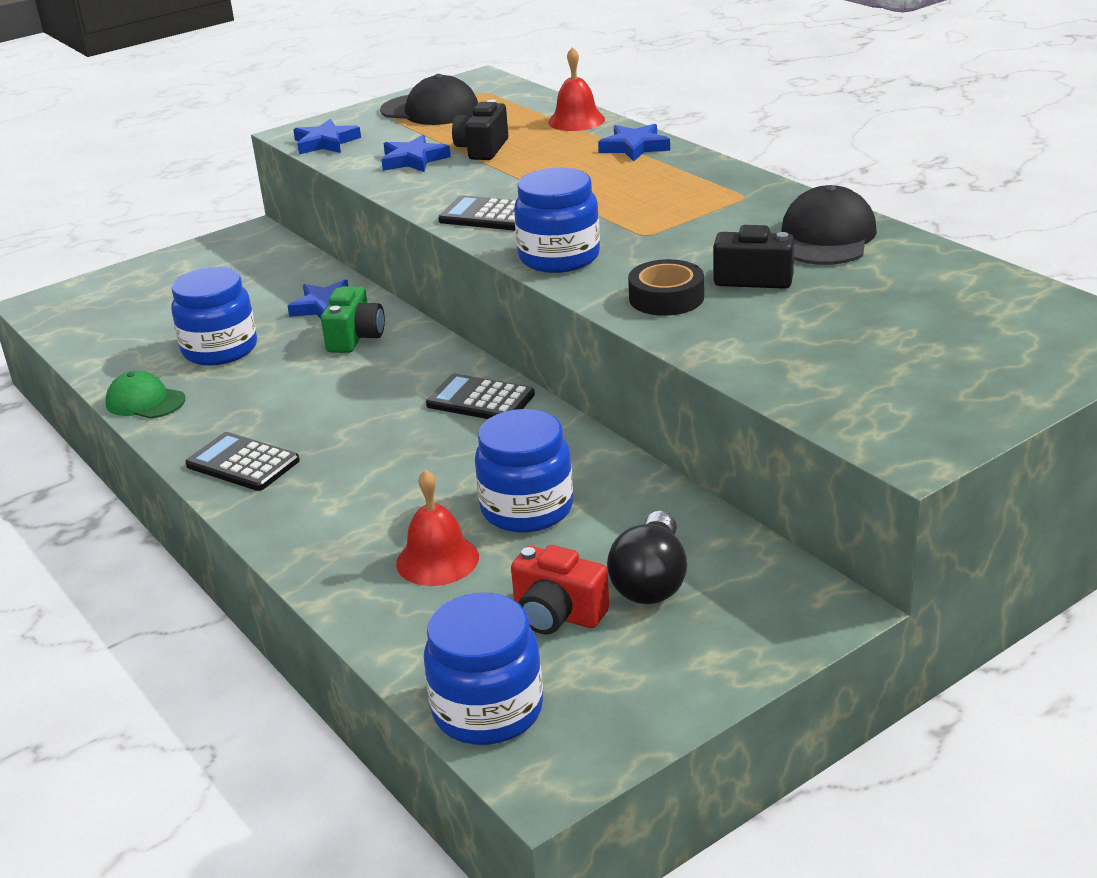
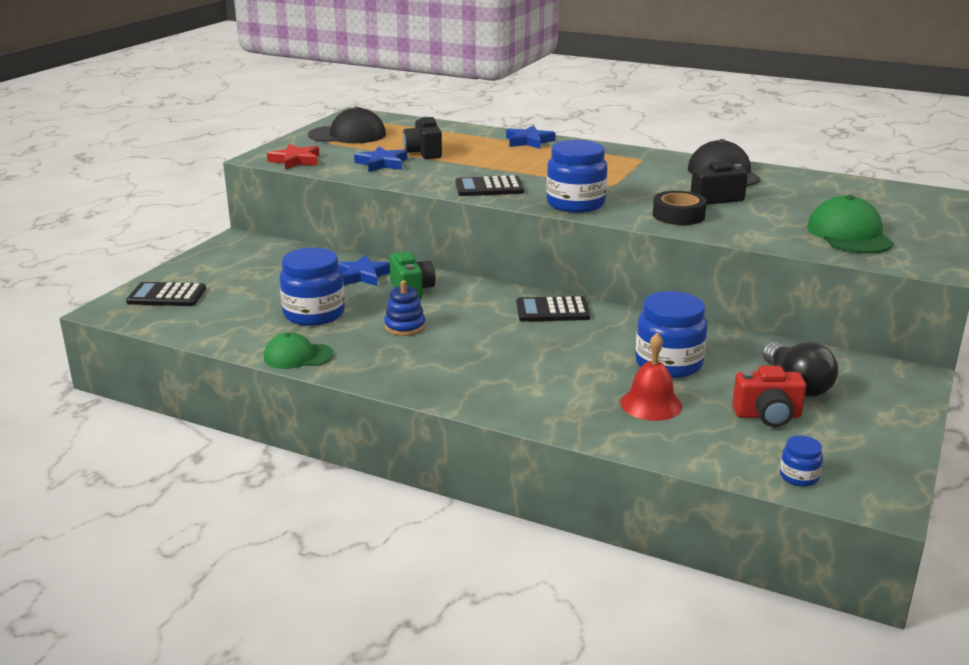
camera: 30 degrees left, 5 degrees down
black calculator [185,432,300,491] -> black calculator moved to [126,282,206,306]
blue star [293,119,361,154] -> red star [267,144,319,170]
blue jar [424,593,543,745] -> blue jar [780,435,823,487], size x0.48
red bell [548,47,605,131] -> none
none -> blue stacking toy [384,280,426,336]
none -> green cap [807,195,894,254]

